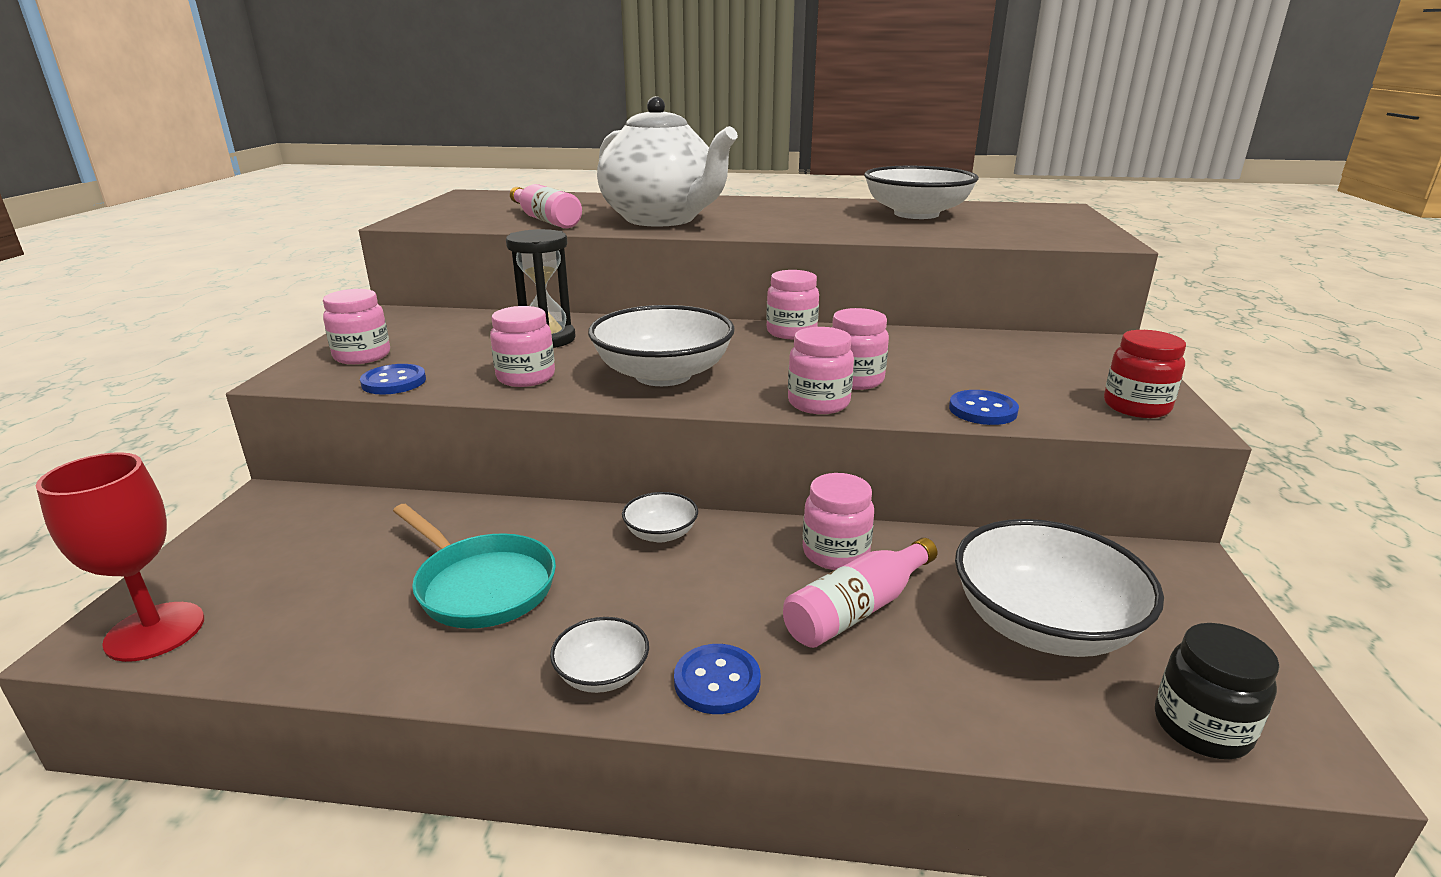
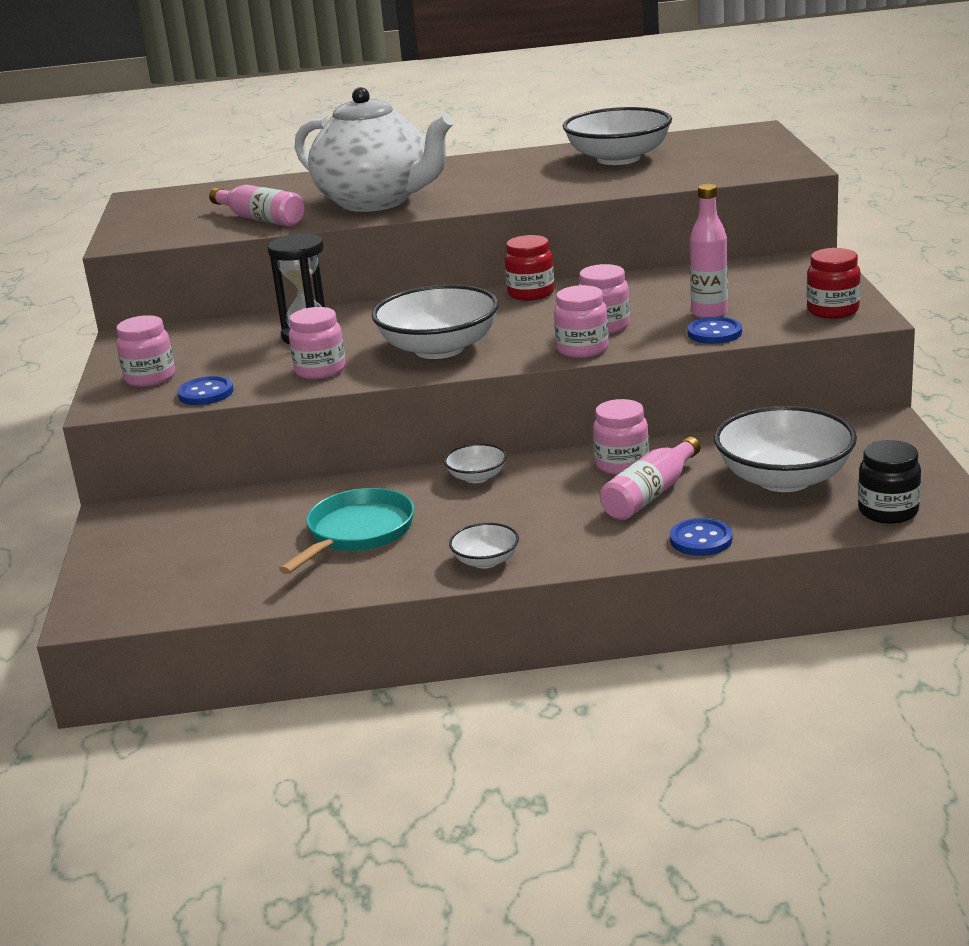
camera: 10 degrees left, 0 degrees up
red goblet [36,452,204,662] -> none
turquoise pan [393,504,556,629] -> turquoise pan turned 90 degrees counterclockwise [279,488,415,574]
blue button [674,644,761,714] -> blue button moved to [670,518,732,556]
pink jar [766,270,819,339] -> red jar [505,235,554,301]
none -> pink bottle [690,184,728,318]

